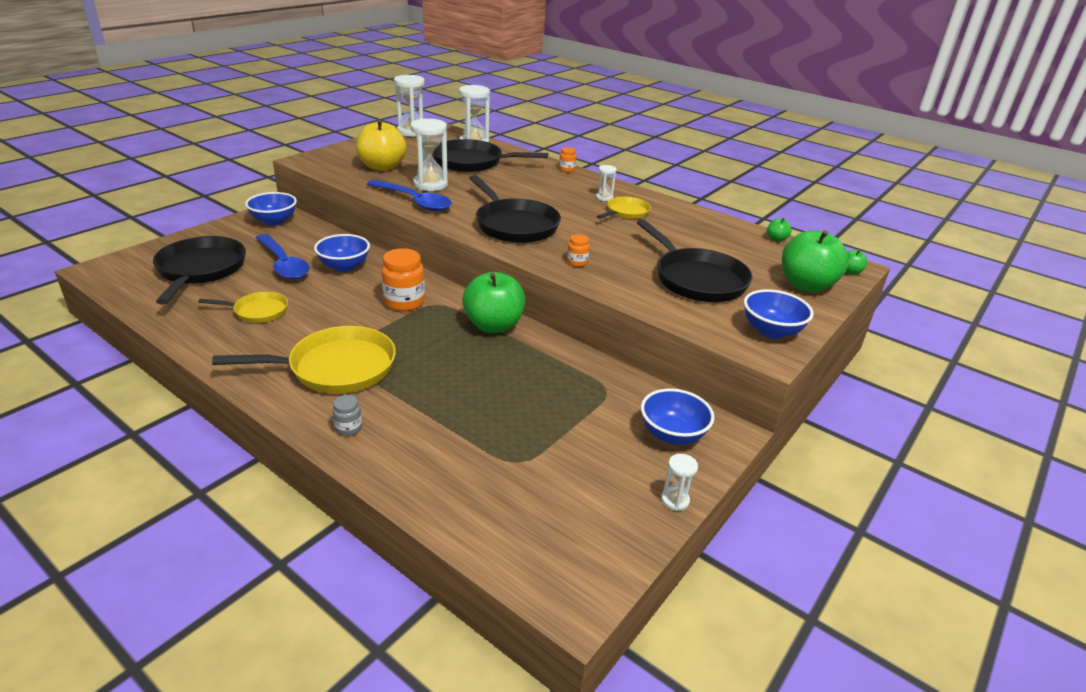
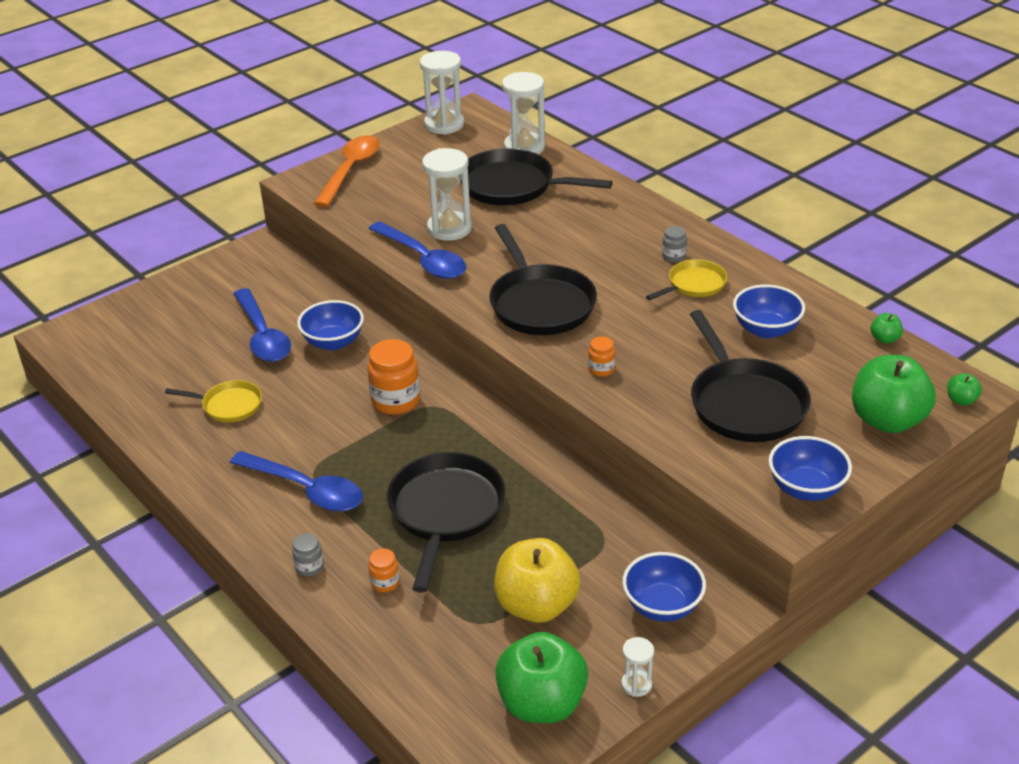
camera: 15 degrees right, 5 degrees up
black pan [153,236,246,304] -> black pan moved to [387,452,505,593]
yellow pan [212,326,396,394] -> blue spoon [230,451,363,512]
blue bowl [245,192,297,225] -> blue bowl moved to [733,284,805,338]
yellow apple [356,120,407,171] -> yellow apple moved to [494,538,581,623]
green apple [462,272,525,333] -> green apple moved to [495,632,588,723]
orange jar [559,147,576,172] -> orange jar moved to [368,548,400,592]
white hourglass [596,165,617,201] -> grey jar [662,226,687,262]
none -> orange spoon [314,136,380,207]

